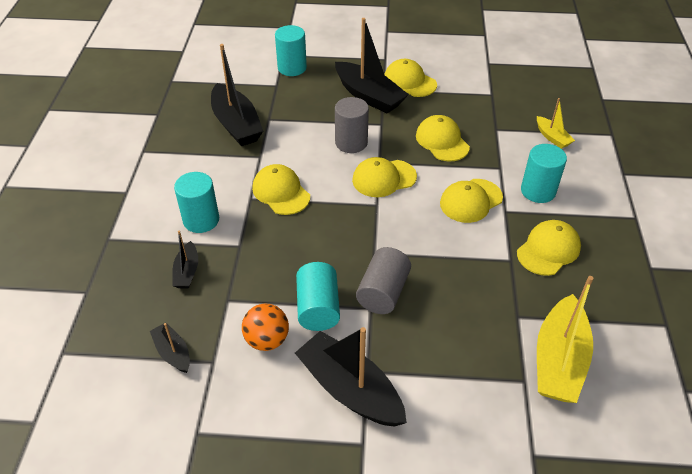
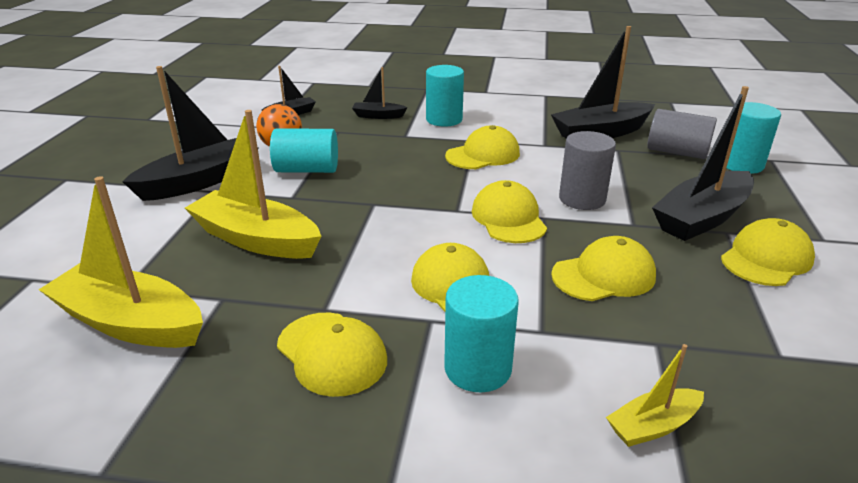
camera: 95 degrees right, 15 degrees down
grey cylinder [356,247,411,314] -> grey cylinder moved to [647,109,717,159]
none -> yellow boat [185,110,321,259]

